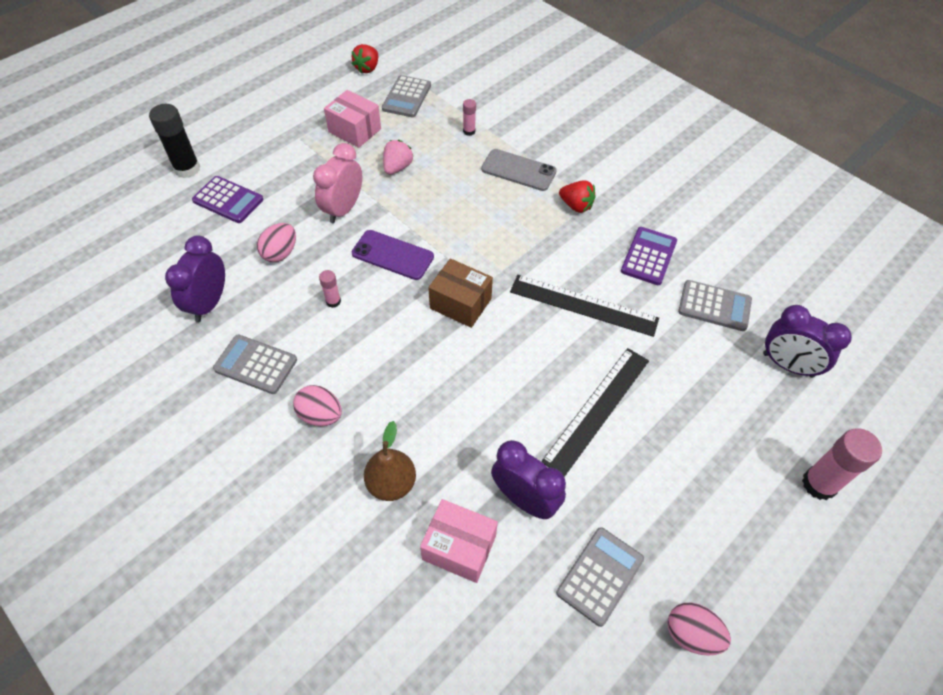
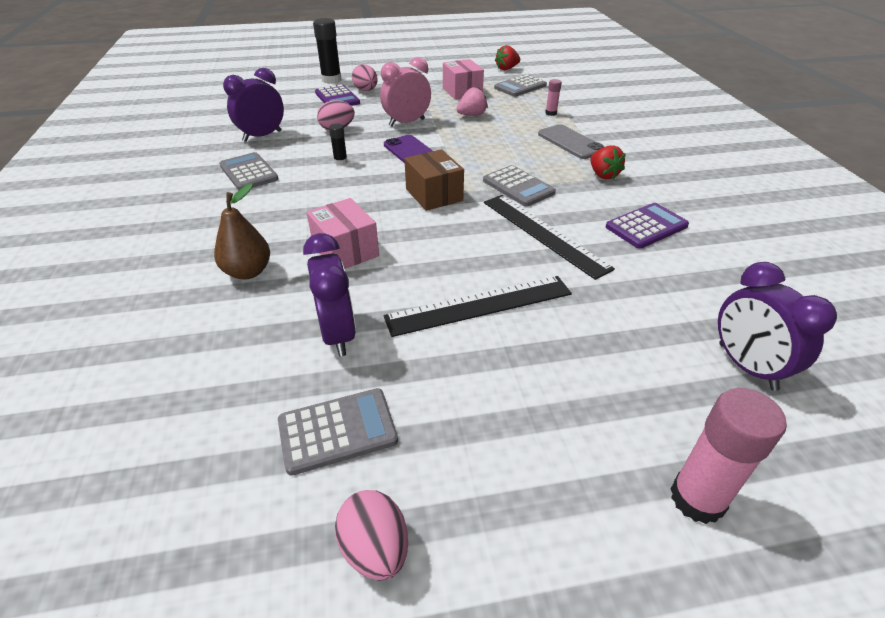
camera: 35 degrees right, 15 degrees down
pink egg [293,385,342,426] -> pink egg moved to [352,64,378,91]
pink glue stick [319,270,341,308] -> black glue stick [329,123,348,165]
pink box [420,499,498,583] -> pink box moved to [307,198,379,269]
grey calculator [678,280,752,331] -> grey calculator moved to [483,165,556,207]

